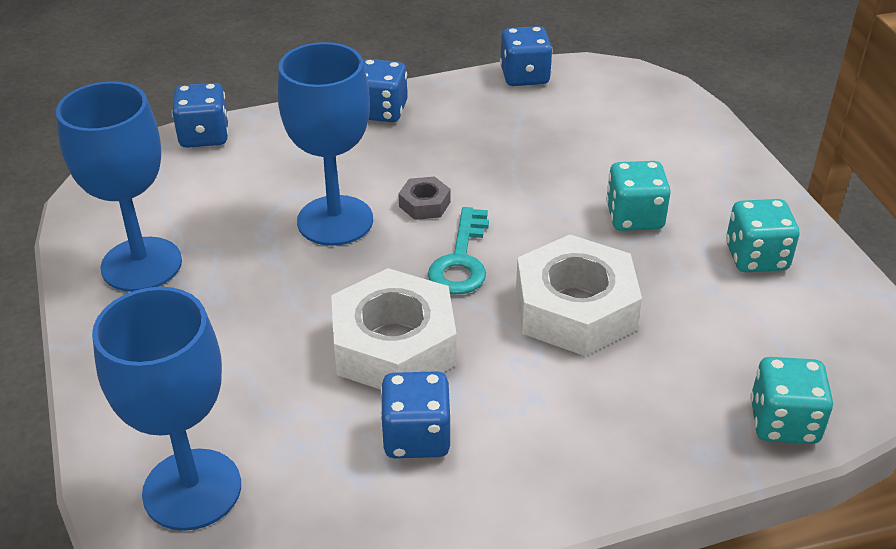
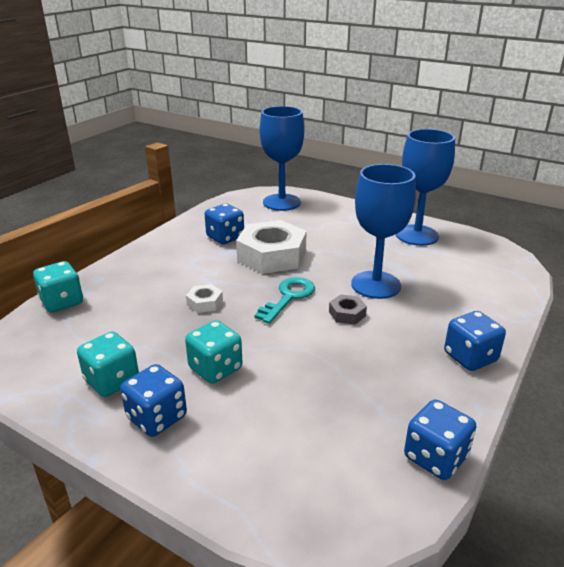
camera: 140 degrees right, 10 degrees down
blue dice [172,83,229,148] -> blue dice moved to [120,364,187,437]
turquoise key [428,207,489,294] -> turquoise key turned 60 degrees clockwise [254,277,315,324]
white nut [516,235,642,356] -> white nut [186,284,223,313], size x0.44

